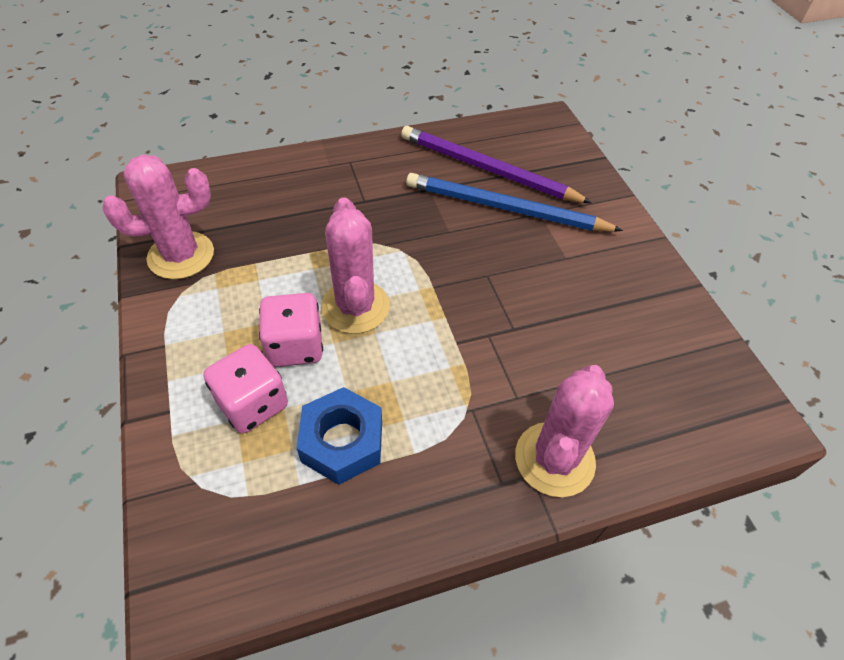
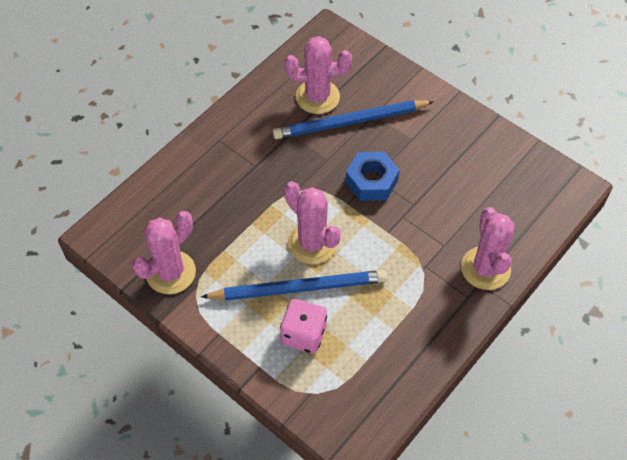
camera: 30 degrees left, 5 degrees up
pink dice [259,293,323,367] -> blue pencil [201,270,387,301]
blue nut [297,387,382,485] -> blue nut moved to [345,151,399,201]
purple pencil [401,126,592,203] -> pink cactus [284,36,352,114]

